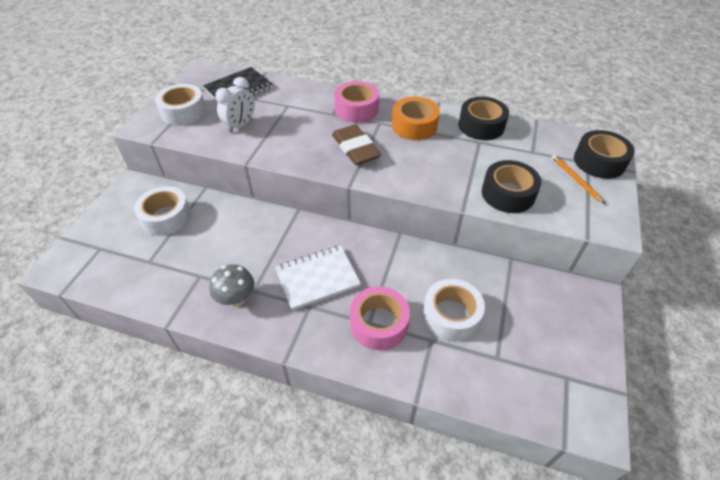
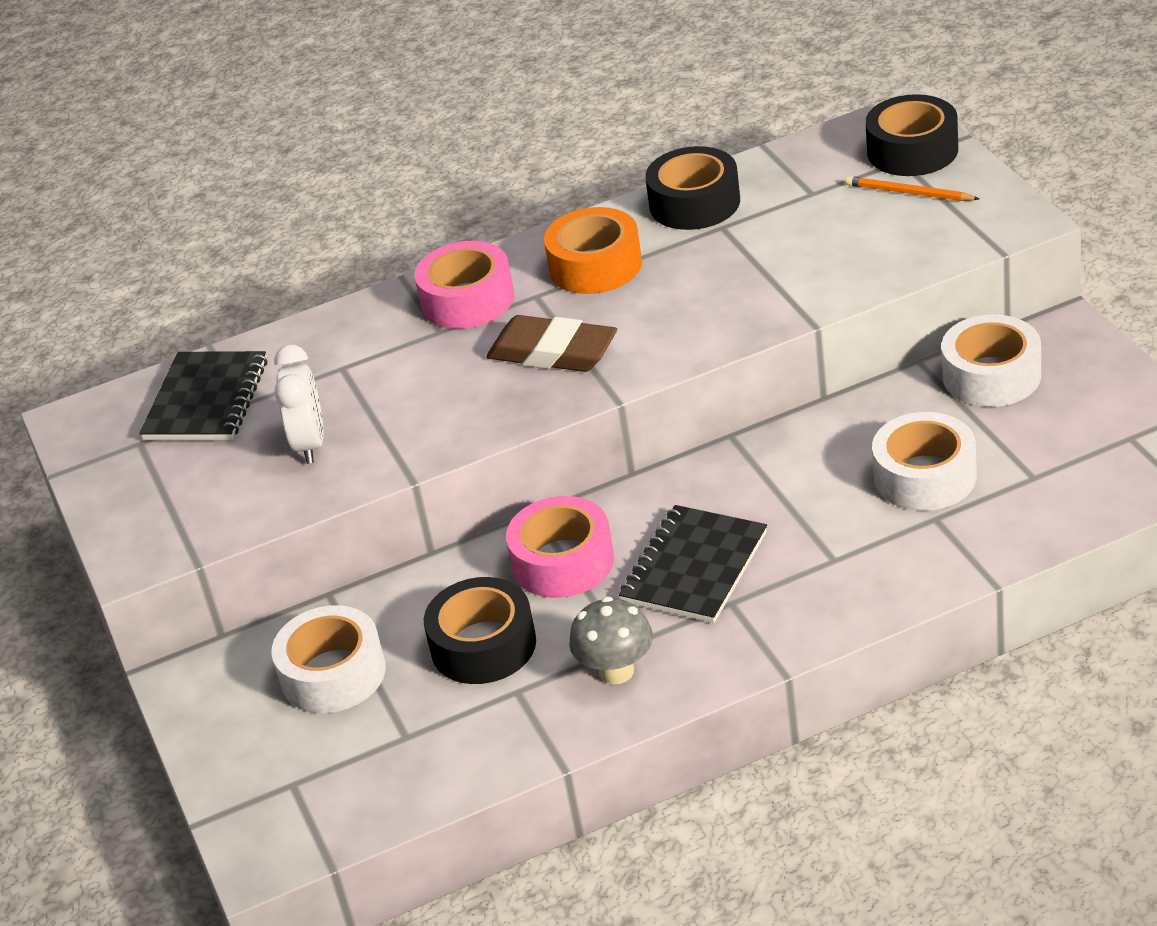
camera: 35 degrees left, 10 degrees down
white tape [155,84,206,126] -> white tape moved to [942,314,1041,407]
white notebook [275,246,361,310] -> black notebook [619,505,767,623]
pink tape [350,286,410,350] -> pink tape moved to [506,496,614,598]
black tape [482,160,541,213] -> black tape moved to [424,577,536,684]

